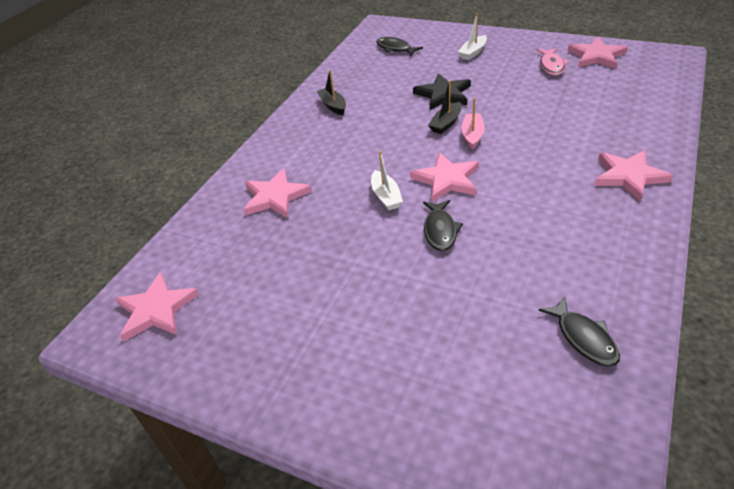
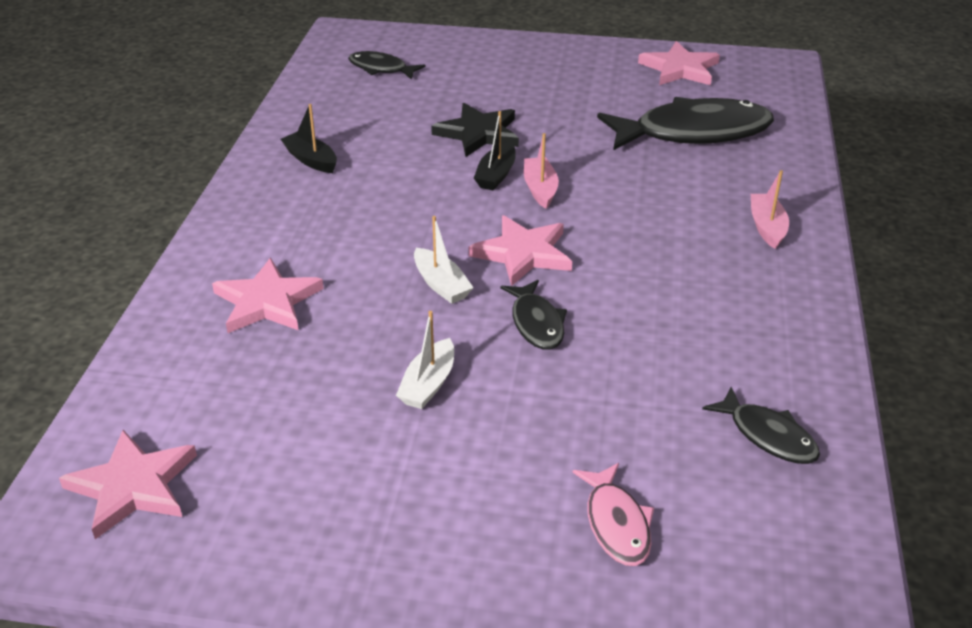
camera: 20 degrees left, 5 degrees down
white boat [458,13,487,60] -> white boat moved to [396,311,454,409]
pink fish [537,48,569,75] -> pink fish moved to [573,463,654,566]
pink star [594,150,673,201] -> pink boat [751,170,789,249]
none -> black fish [597,97,774,150]

